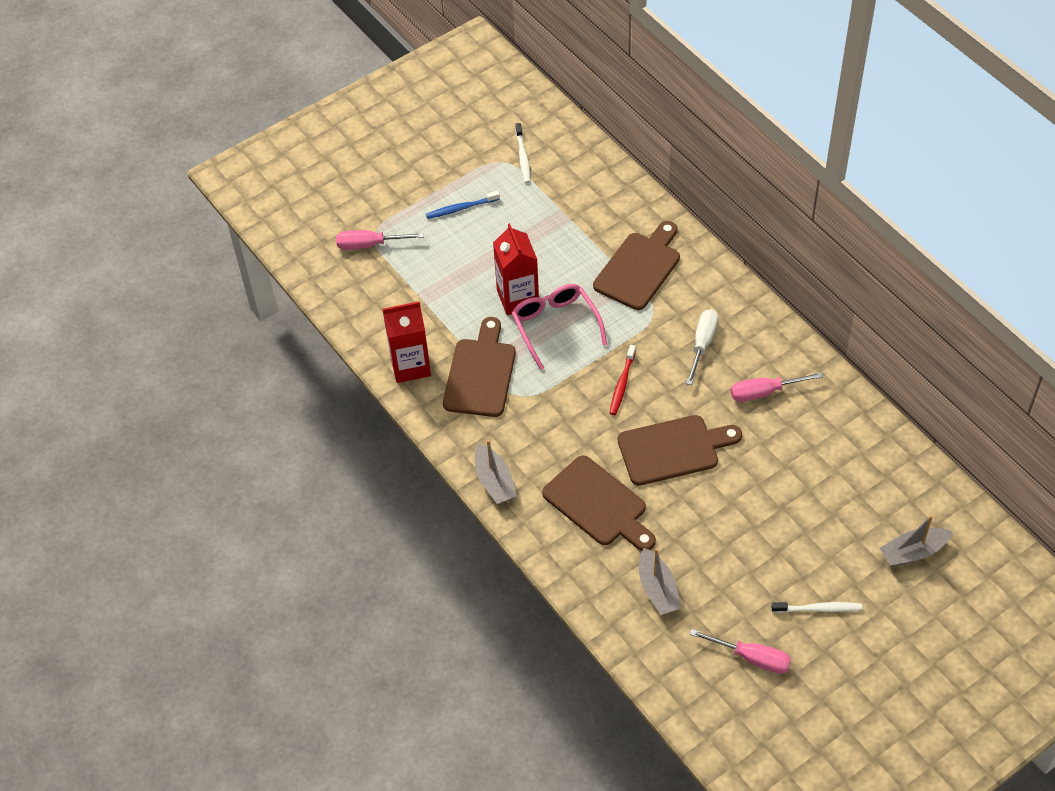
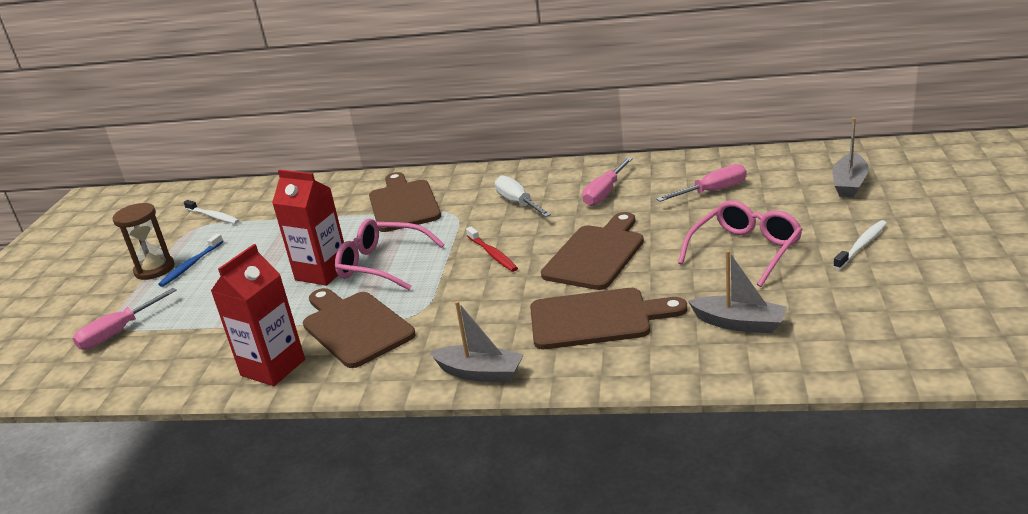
camera: 45 degrees left, 25 degrees down
pink screwdriver [690,629,791,674] -> pink screwdriver moved to [656,164,747,202]
none -> brown hourglass [112,203,175,280]
none -> pink glasses [678,200,803,287]

